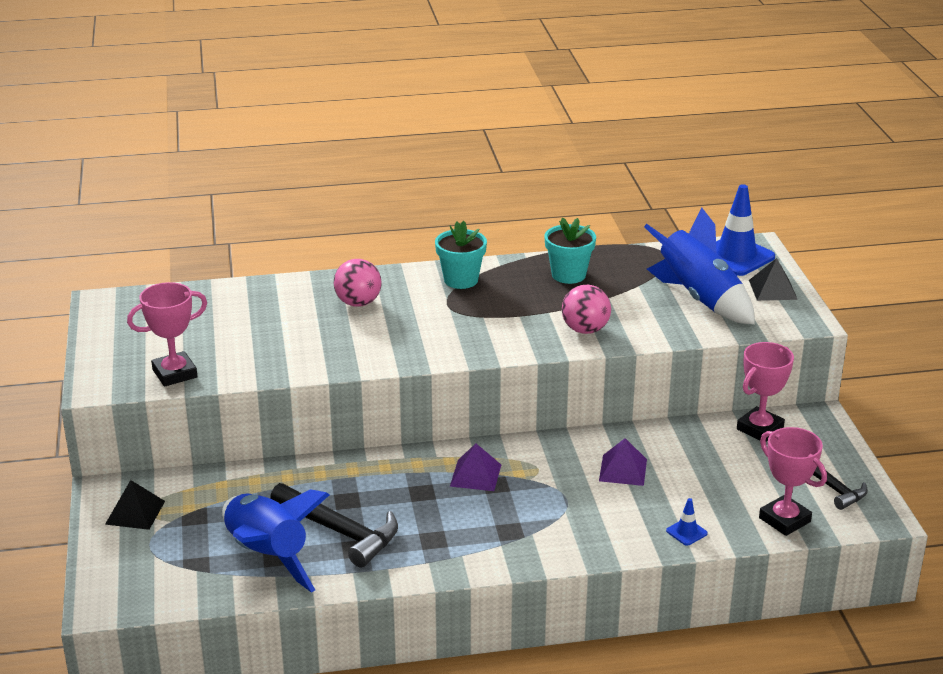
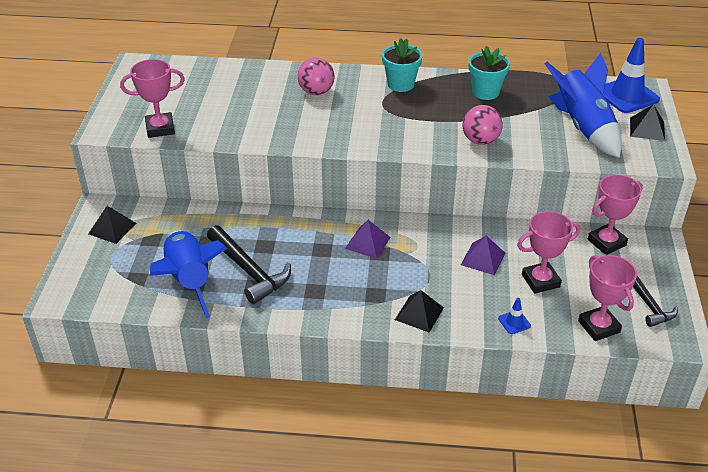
camera: 15 degrees right, 10 degrees up
none -> black pyramid [395,290,444,332]
none -> pink trophy [517,211,580,294]

